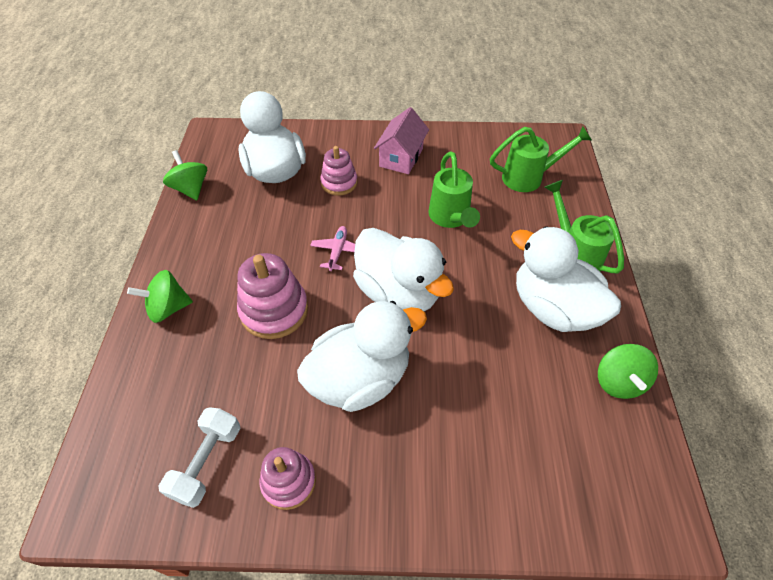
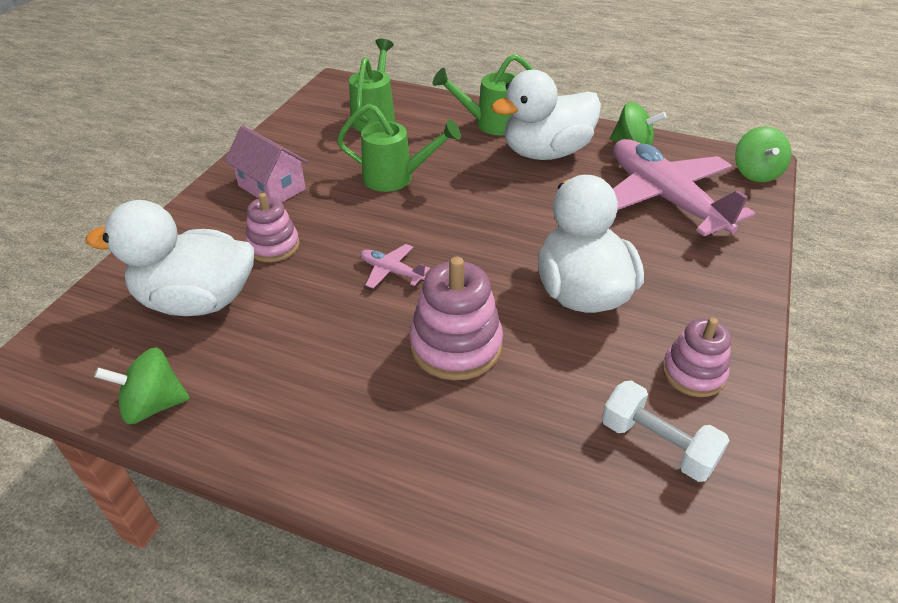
camera: 70 degrees left, 10 degrees down
green spinning top [127,270,193,323] -> green spinning top moved to [735,127,791,182]
white duck [353,228,454,311] -> none
none -> pink plane [613,139,755,236]

